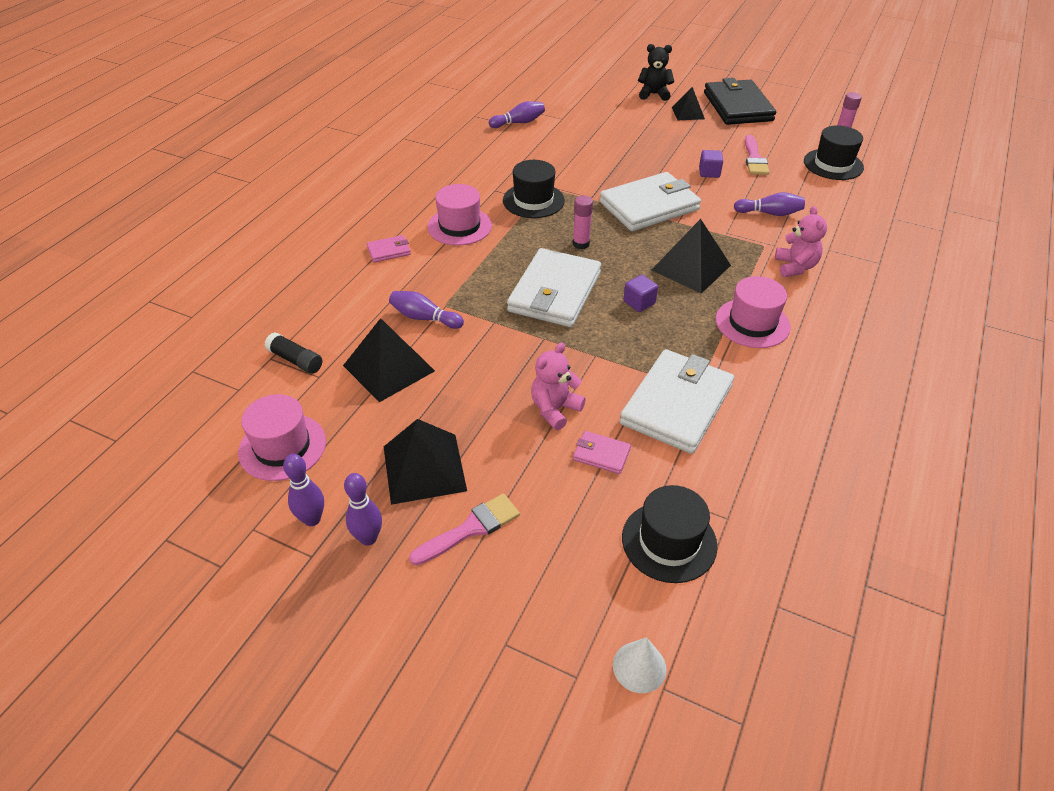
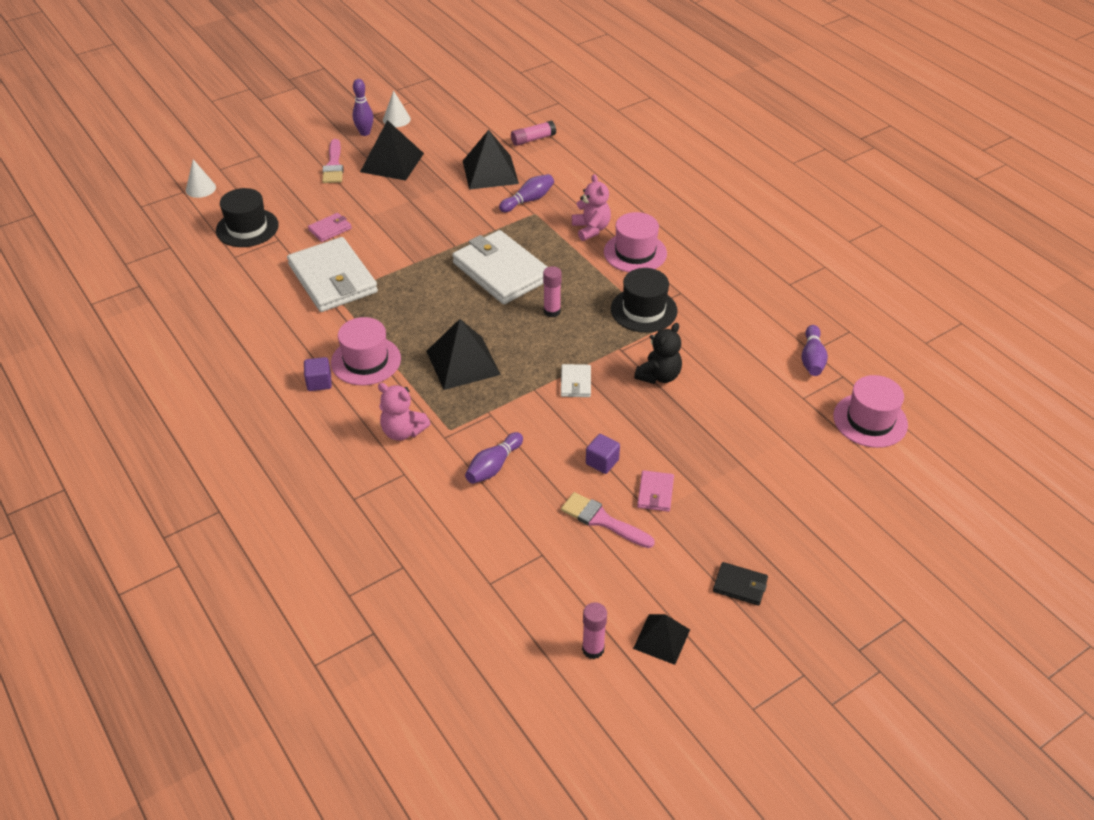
camera: 120 degrees right, 0 degrees up
pink hat [238,394,326,481] -> pink hat moved to [833,375,908,448]
black glue stick [264,332,322,374] -> pink glue stick [511,120,556,146]
purple bowling pin [283,454,324,526] -> white cone [383,90,411,127]
pink wallet [367,235,411,263] -> pink wallet moved to [637,470,674,512]
pink teddy bear [531,342,586,430] -> pink teddy bear moved to [572,174,611,241]
white wallet [600,172,701,231] -> white wallet [561,364,591,397], size x0.44
purple cube [623,275,658,312] -> purple cube moved to [304,357,332,391]
black teddy bear [638,44,674,101] -> black teddy bear moved to [634,323,682,384]
black pyramid [672,87,705,120] -> black pyramid moved to [633,614,690,665]
black wallet [704,78,776,125] -> black wallet [713,562,768,606], size x0.44
black hat [804,125,864,180] -> none

